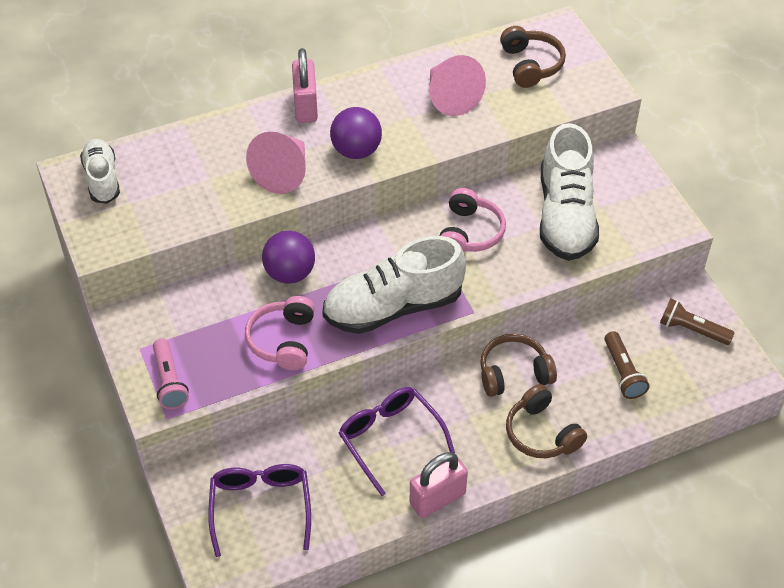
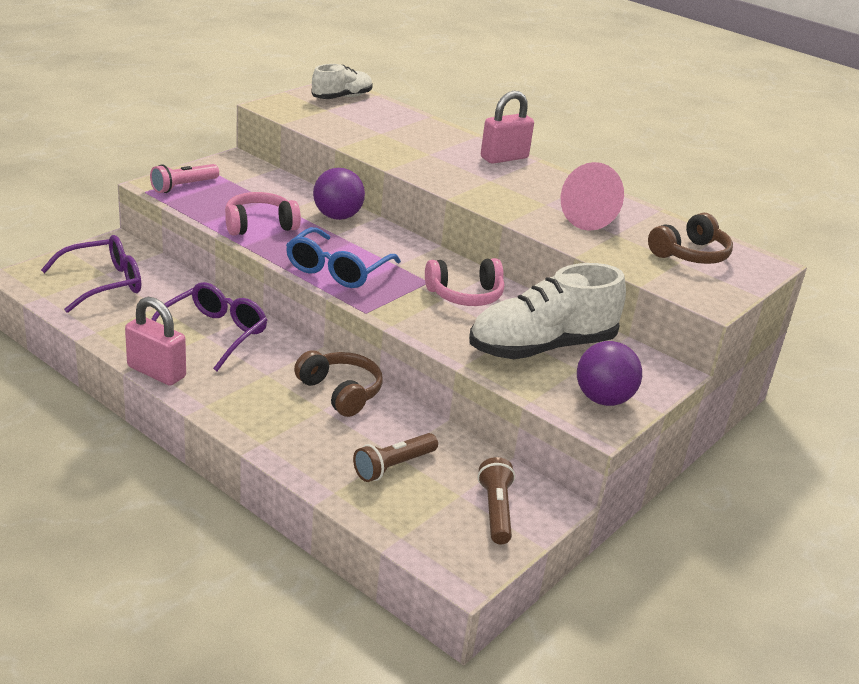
camera: 60 degrees right, 20 degrees down
pink cone [246,132,306,194] -> none
white shoe [322,236,466,334] -> blue glasses [286,227,401,288]
purple ball [330,107,382,159] -> purple ball moved to [577,341,642,406]
brown headphones [506,384,587,458] -> none

